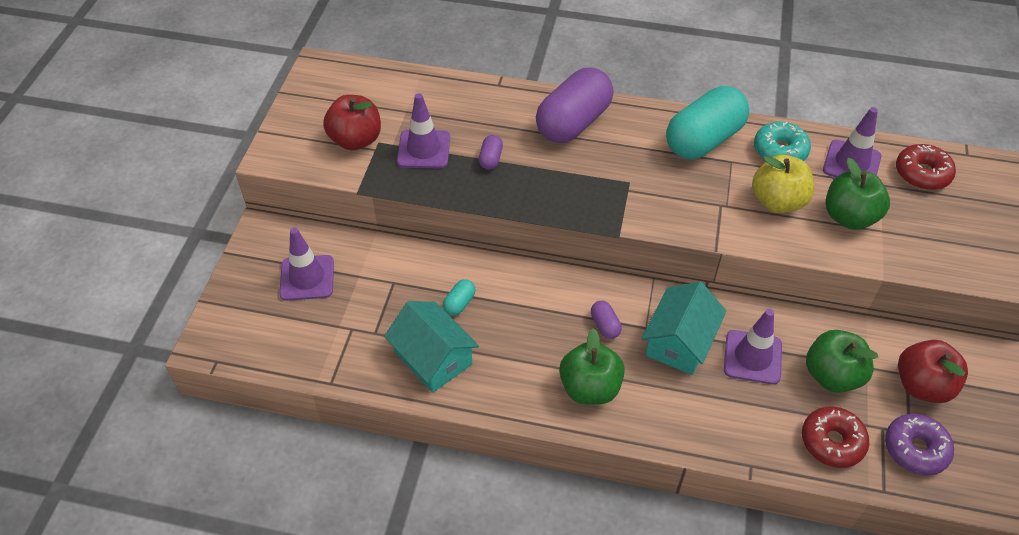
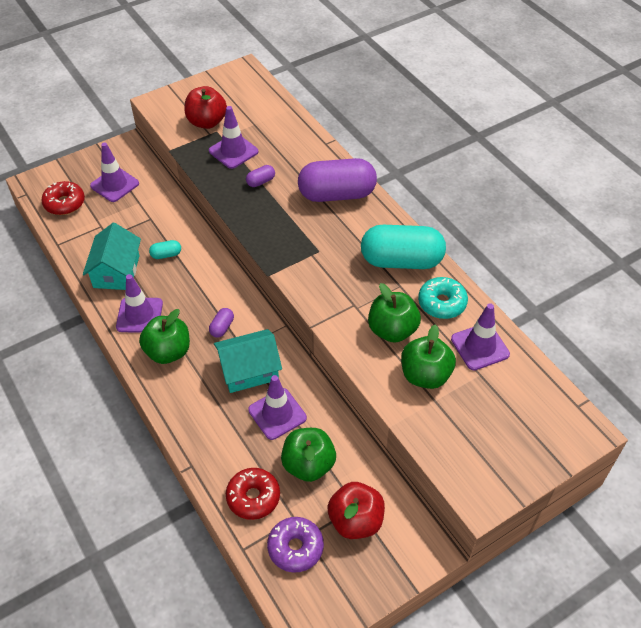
camera: 45 degrees right, 0 degrees up
yellow apple [752,155,814,213] -> green apple [368,283,421,343]
red donut [896,144,956,190] -> red donut moved to [41,181,85,215]
none -> purple traffic cone [116,274,163,333]

